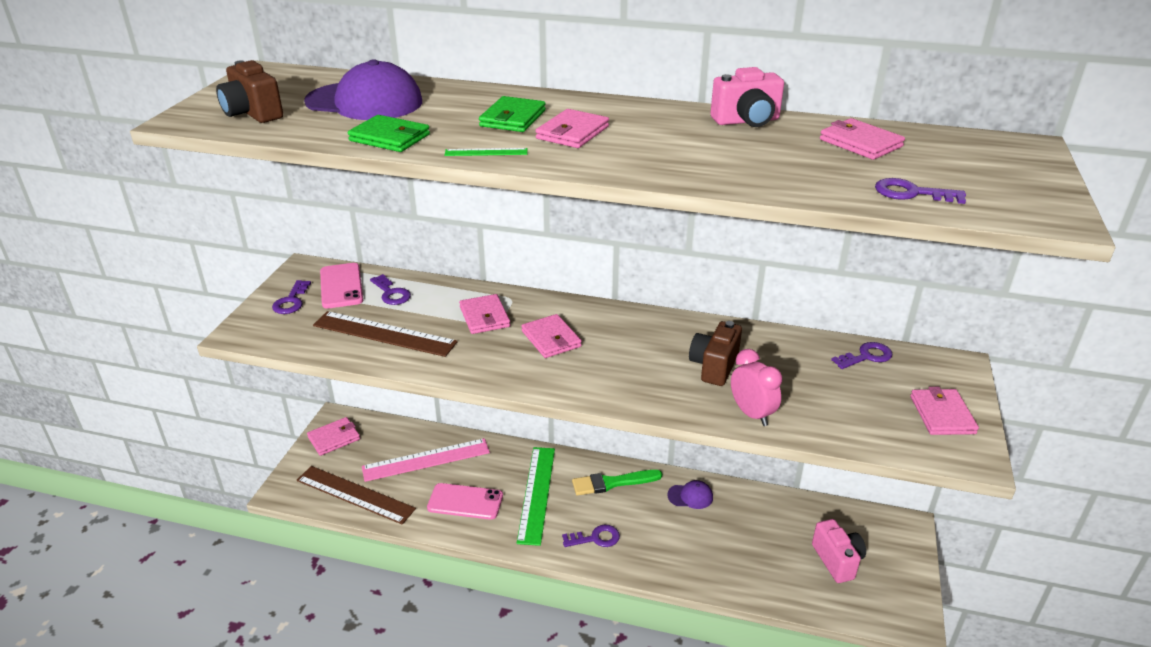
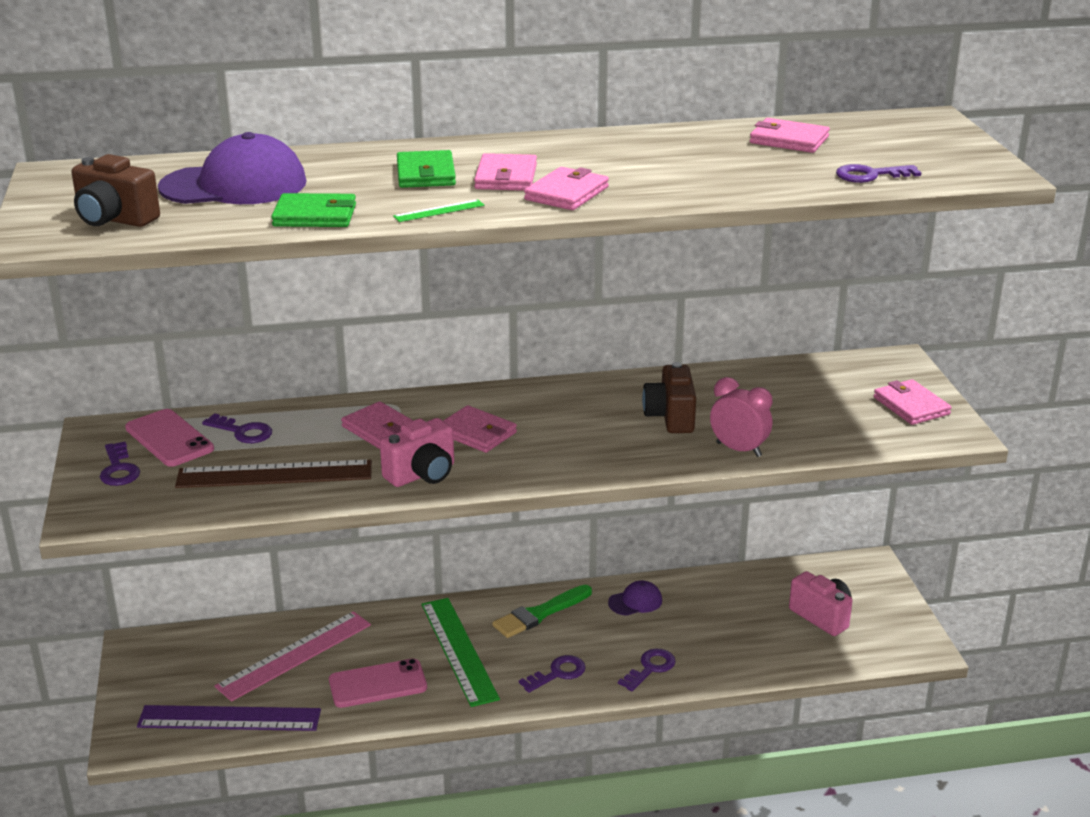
camera: 25 degrees left, 5 degrees down
brown ruler [297,466,416,524] -> purple ruler [137,705,321,731]
pink wallet [307,417,360,456] -> pink wallet moved to [524,167,609,210]
pink camera [711,67,784,127] -> pink camera moved to [380,418,454,487]
purple key [831,342,892,369] -> purple key moved to [618,649,676,691]

